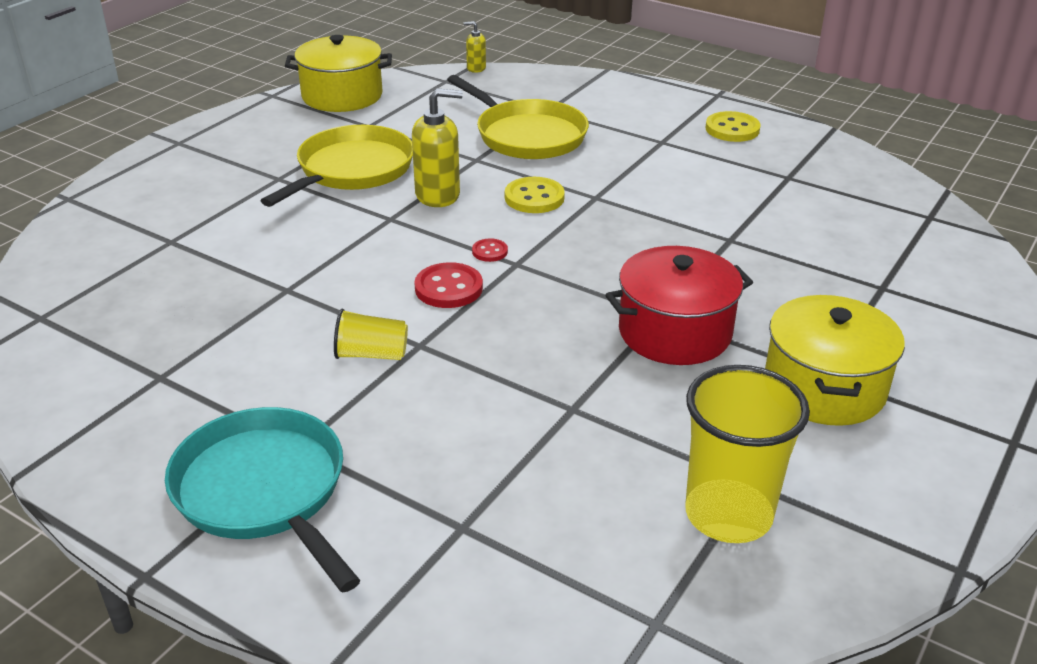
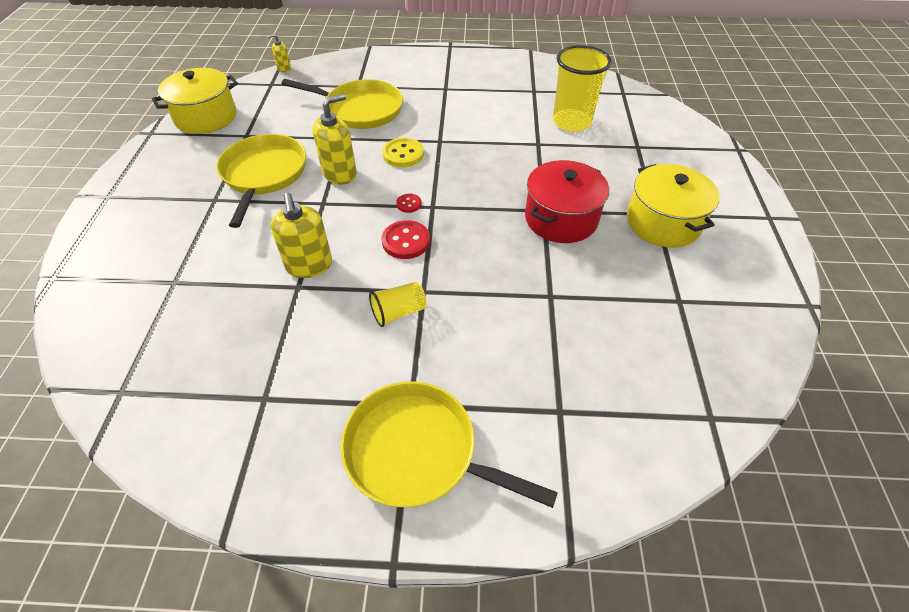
camera: 30 degrees left, 15 degrees up
turquoise pan [165,407,361,593] -> yellow pan [341,381,558,508]
yellow cup [685,365,810,543] -> yellow cup moved to [553,45,612,132]
yellow button [705,111,761,142] -> none
none -> yellow soap dispenser [270,192,332,278]

